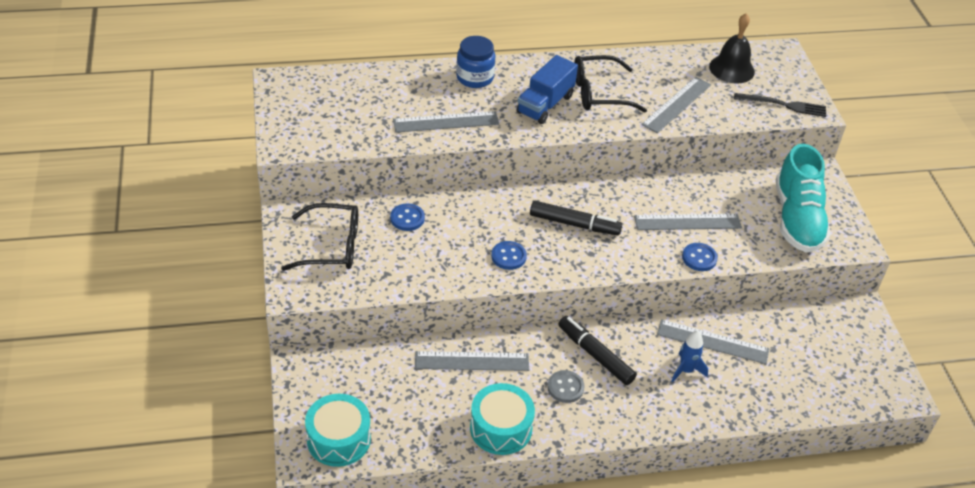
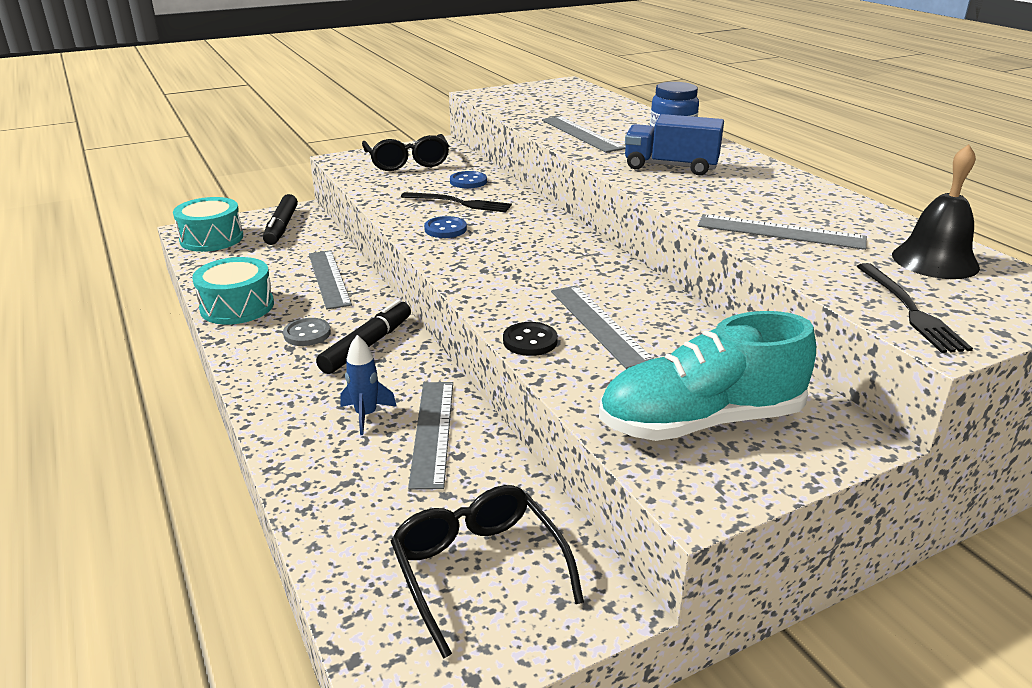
camera: 75 degrees right, 15 degrees down
black marker [530,201,622,235] -> black marker moved to [263,194,298,245]
black glasses [574,55,647,113] -> black glasses moved to [391,485,584,659]
blue button [682,243,718,271] -> black button [503,322,558,356]
none -> black fork [401,192,512,212]

